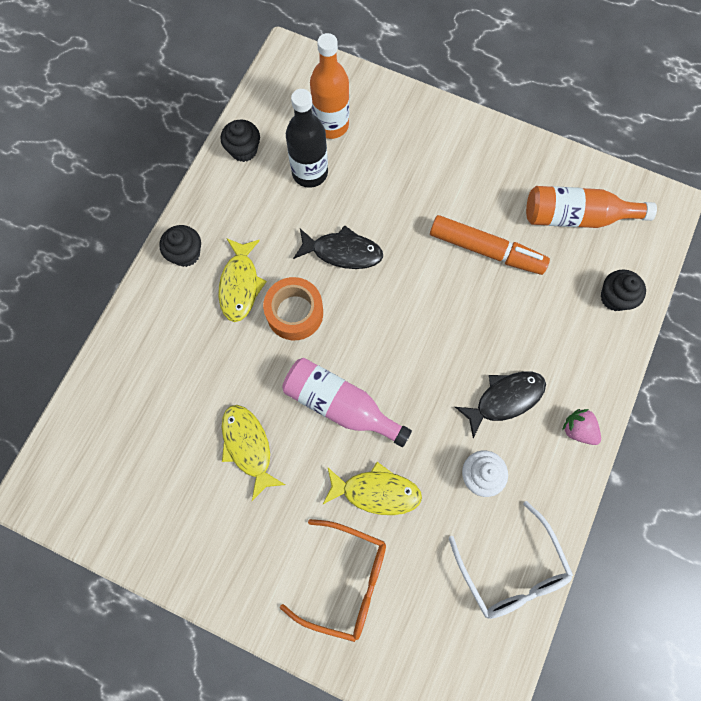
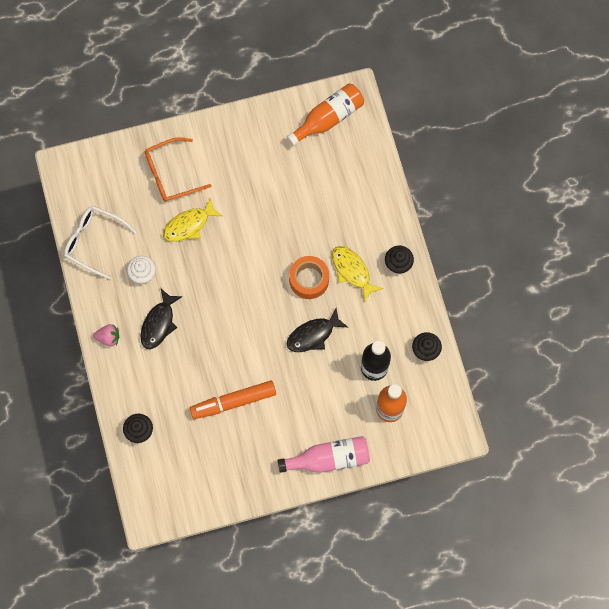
camera: 140 degrees right, 0 degrees up
yellow fish [222,405,285,501] -> none
pink bottle [282,358,412,447] -> pink bottle moved to [277,436,370,473]
orange bottle [526,186,657,228] -> orange bottle moved to [287,83,364,146]

